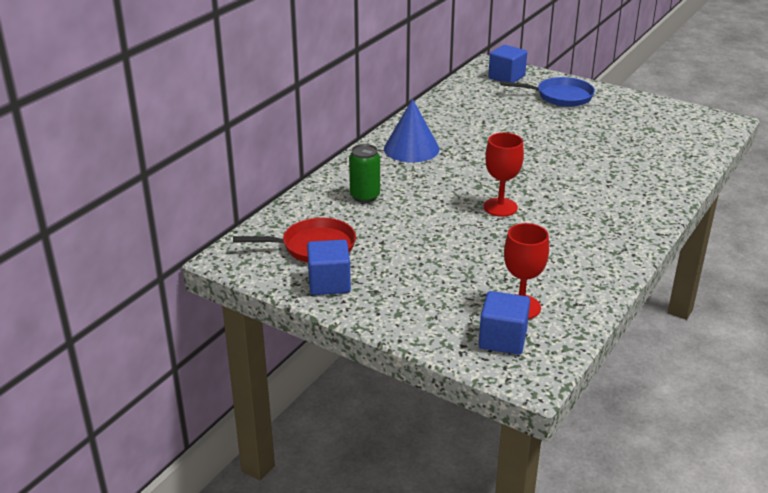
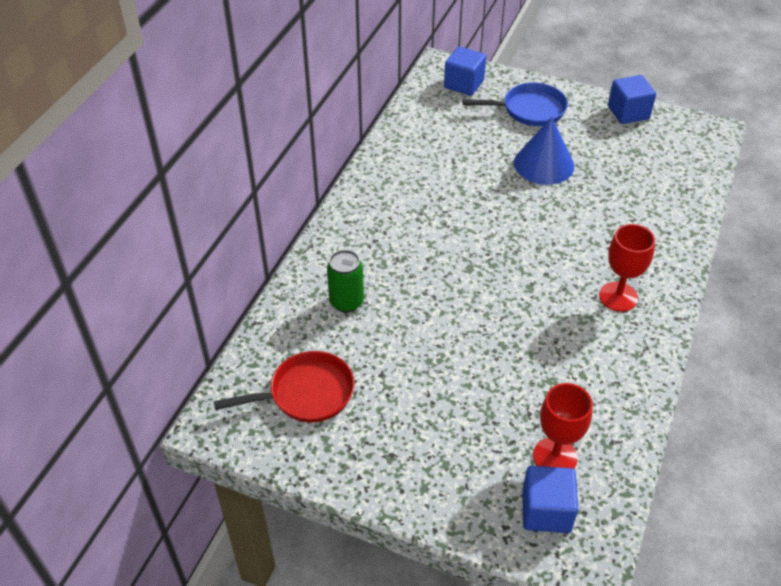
camera: 10 degrees left, 15 degrees up
blue cube [307,240,351,295] -> blue cube moved to [608,75,656,124]
blue cone [384,99,440,162] -> blue cone moved to [514,117,574,185]
red goblet [483,133,524,217] -> red goblet moved to [599,224,655,312]

